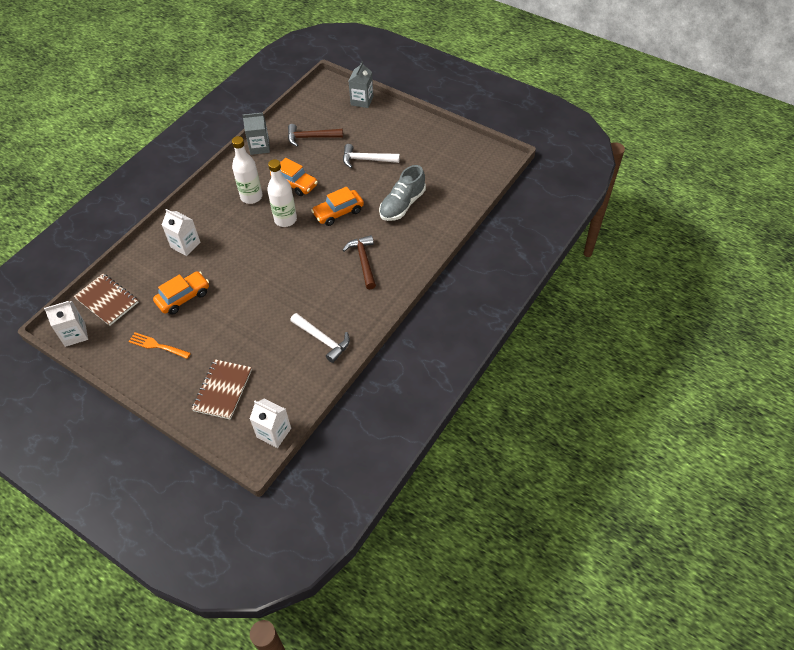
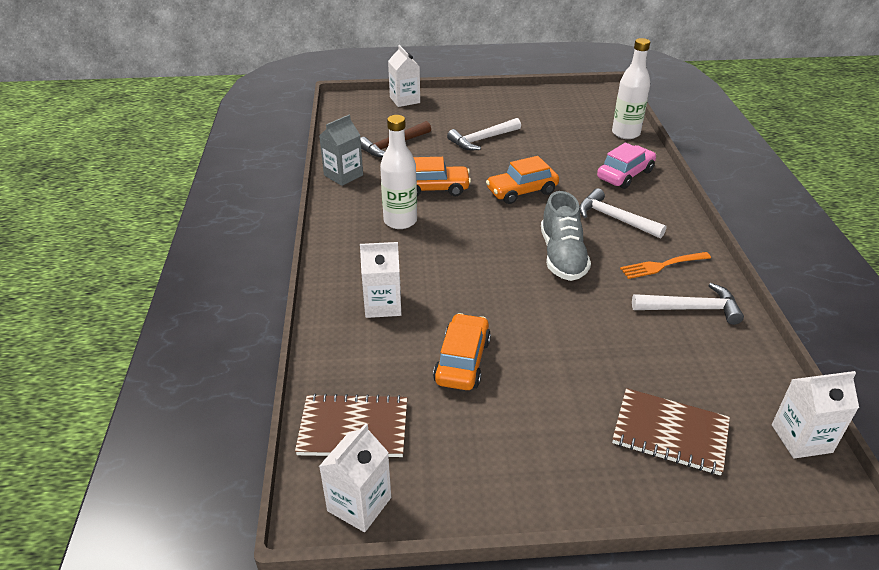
camera: 40 degrees left, 15 degrees down
orange fork [128,332,191,359] -> orange fork moved to [620,252,711,279]
brown notebook [192,359,252,420] -> brown notebook turned 45 degrees counterclockwise [612,388,730,475]
white bottle [267,159,297,227] -> white bottle moved to [612,38,650,139]
orange car [311,187,364,226] -> orange car turned 45 degrees clockwise [486,156,559,204]
brown hammer [342,235,376,289] -> white hammer [579,188,667,239]
grey carton [349,61,374,108] -> white carton [388,45,420,107]
grey shoe [379,165,426,221] -> grey shoe moved to [541,191,591,281]
none -> pink car [597,142,656,189]

